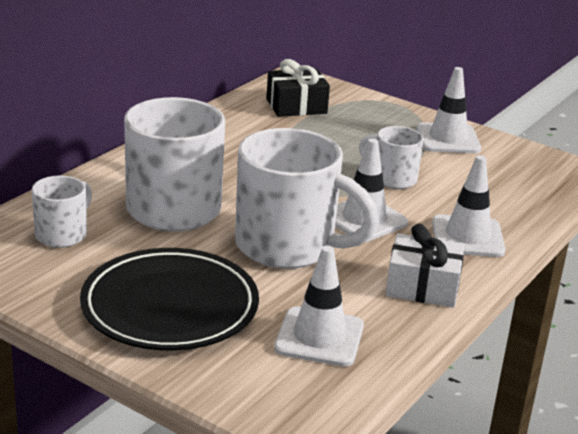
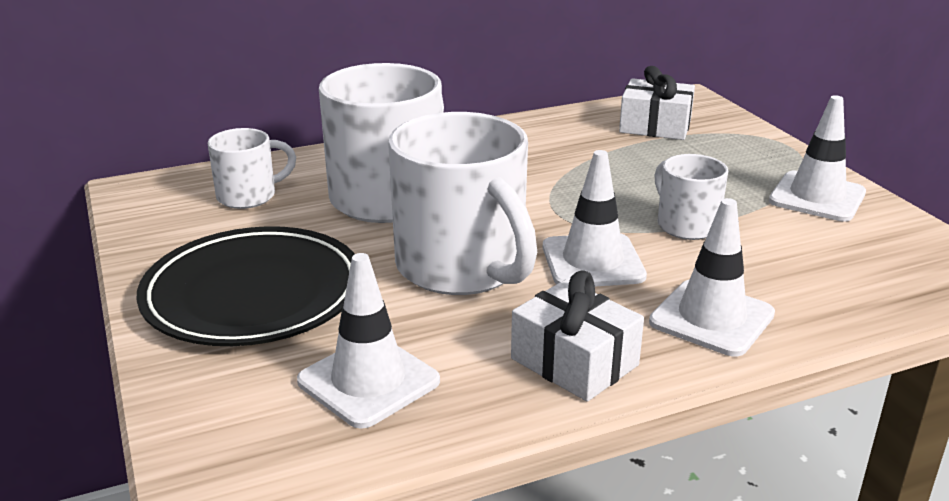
camera: 35 degrees right, 0 degrees up
black gift [266,59,330,117] -> white gift [619,66,695,140]

